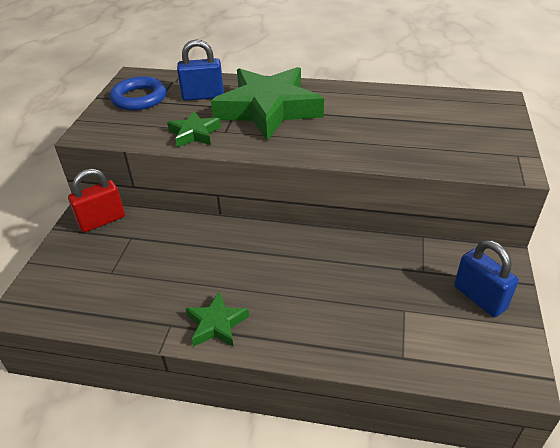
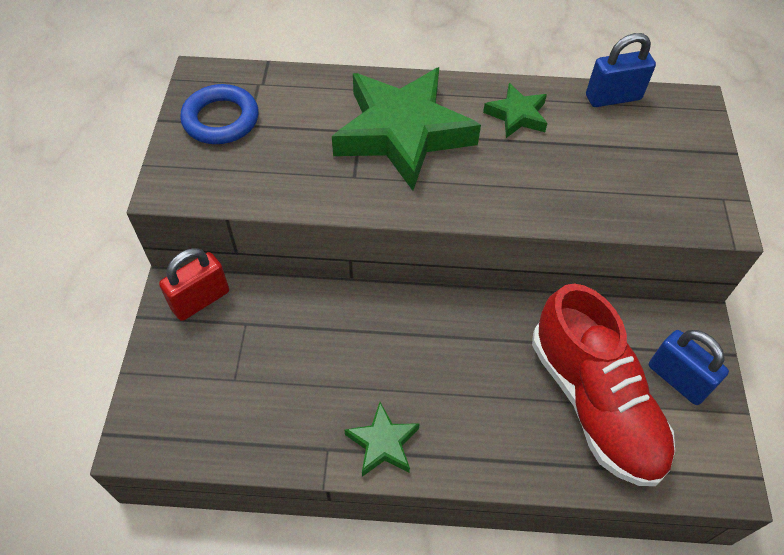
camera: 10 degrees left, 15 degrees up
green star [167,111,221,148] -> green star moved to [483,83,547,138]
blue padlock [177,39,224,101] -> blue padlock moved to [586,33,656,107]
none -> red shoe [532,283,675,486]

